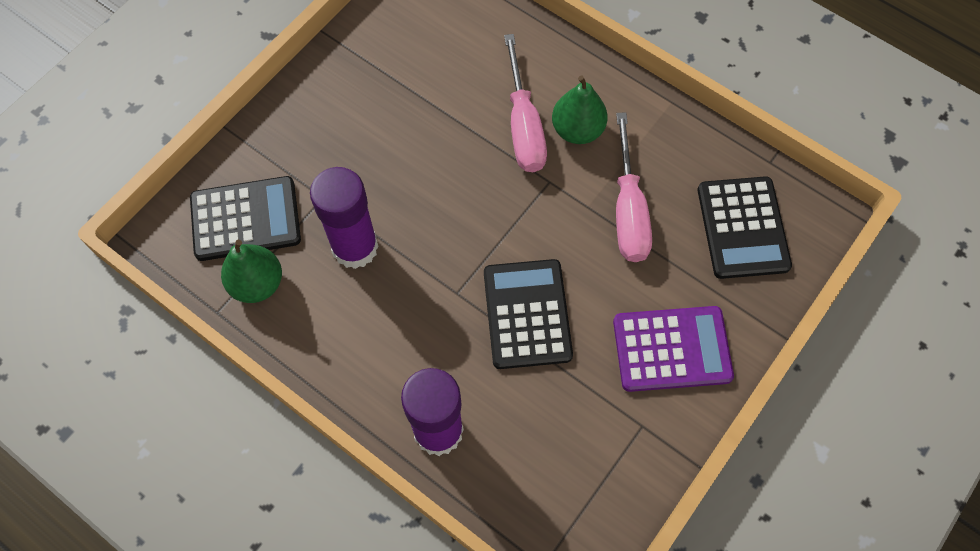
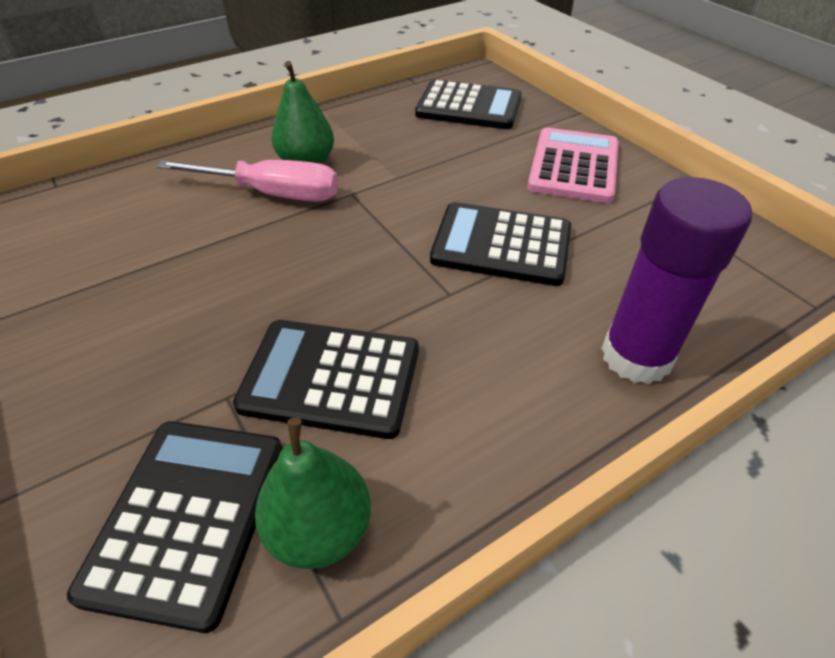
camera: 70 degrees left, 20 degrees down
purple glue stick [310,167,379,269] -> black calculator [233,320,419,439]
purple calculator [613,306,734,392] -> pink calculator [527,128,619,203]
pink screwdriver [616,113,652,262] -> none

